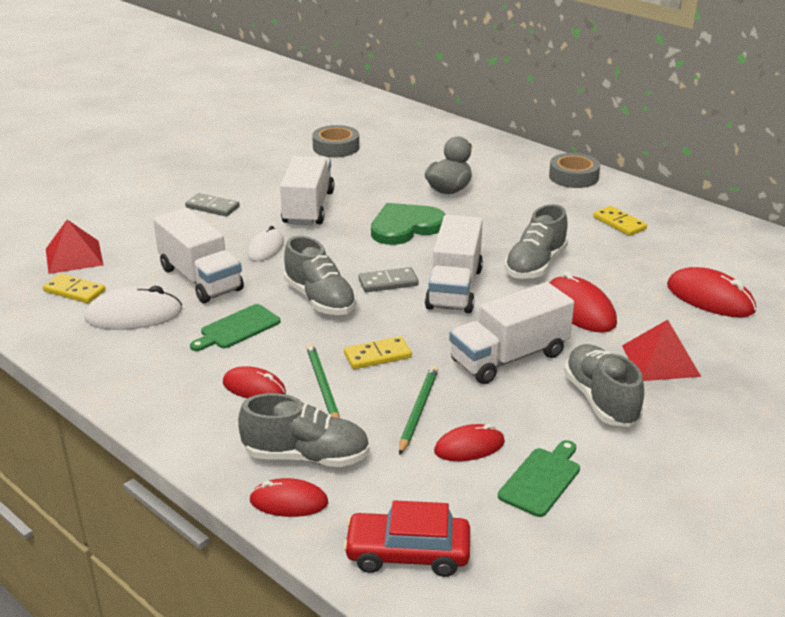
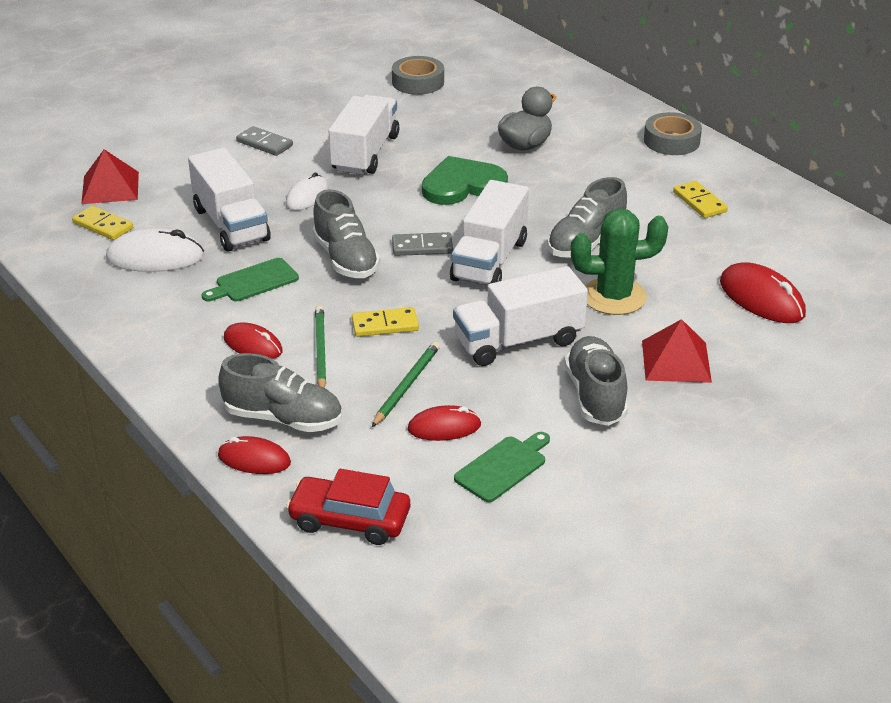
camera: 10 degrees right, 5 degrees up
red mouse [549,271,617,333] -> green cactus [571,208,668,315]

